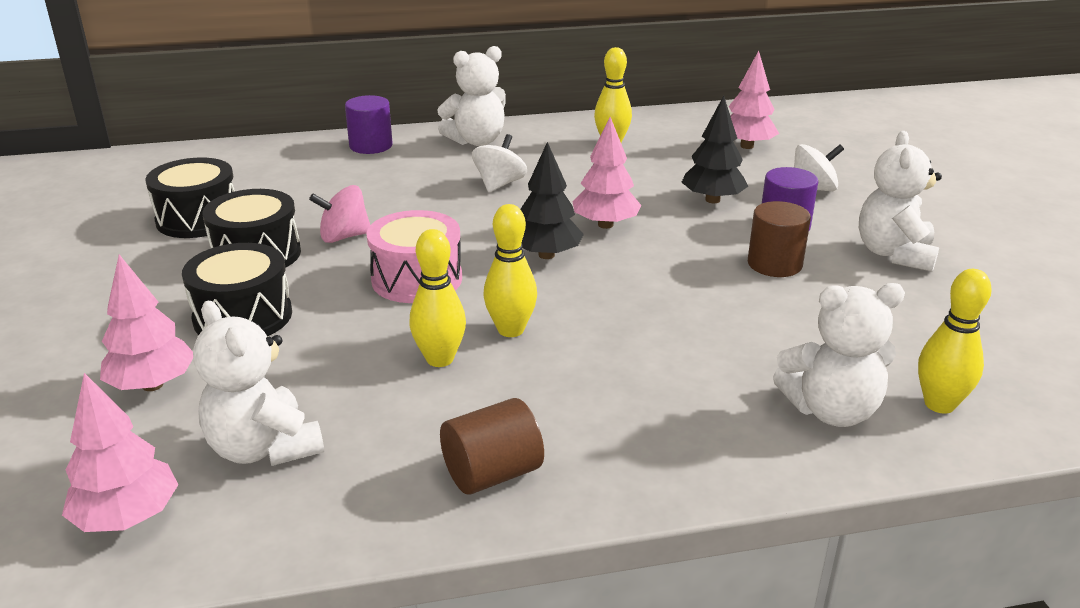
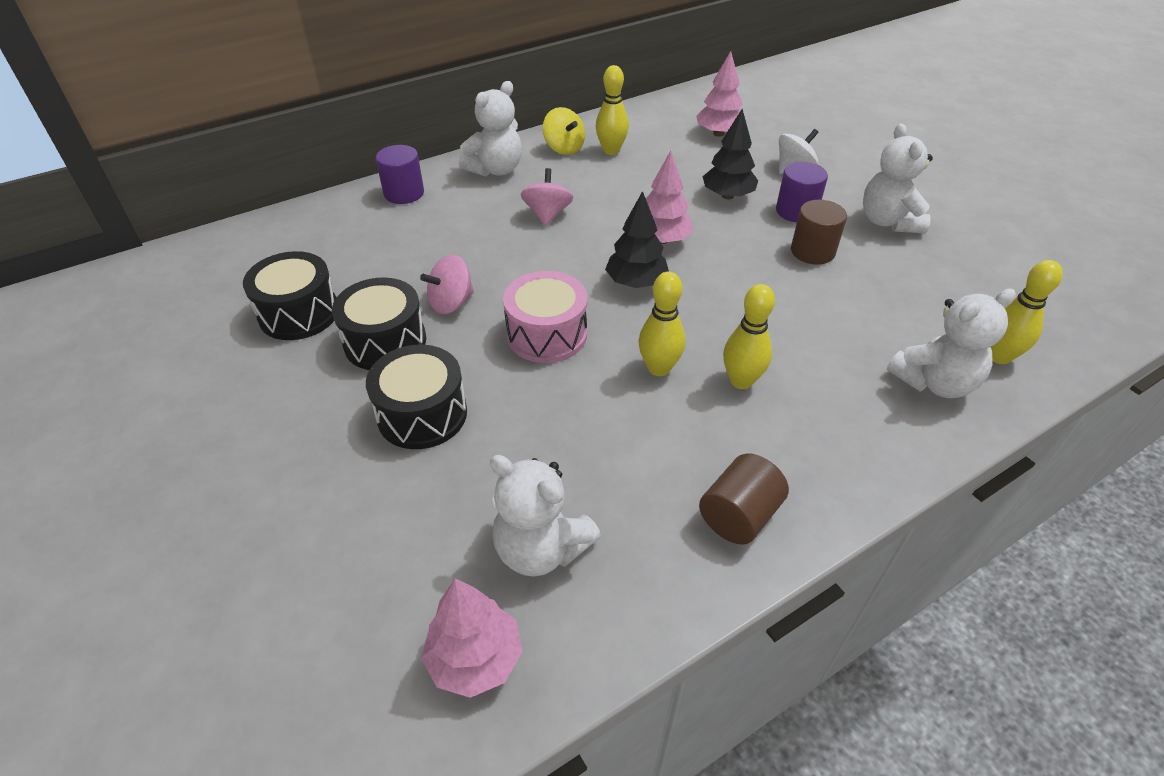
camera: 20 degrees left, 15 degrees up
pink tree [100,254,193,391] -> none
yellow bowling pin [410,229,466,367] -> yellow bowling pin moved to [723,284,775,389]
white spinning top [472,134,527,192] -> pink spinning top [521,168,573,226]
none -> yellow spinning top [543,107,585,155]

